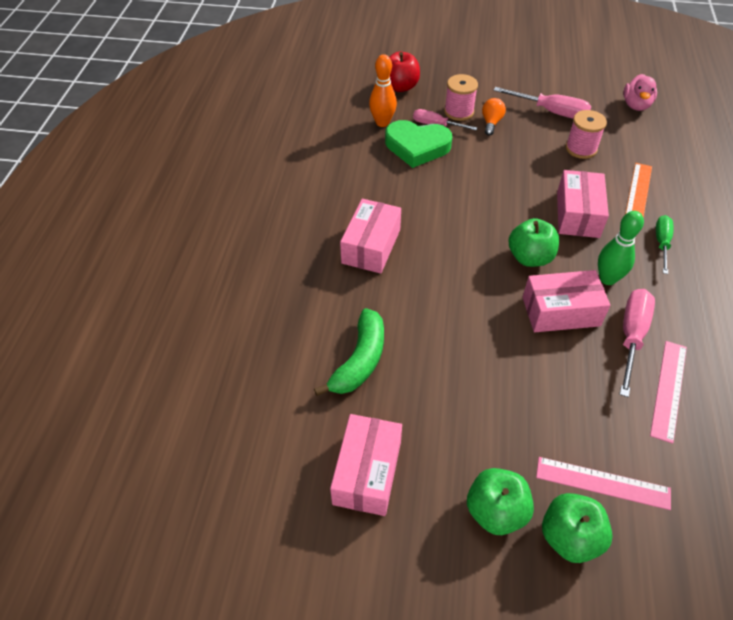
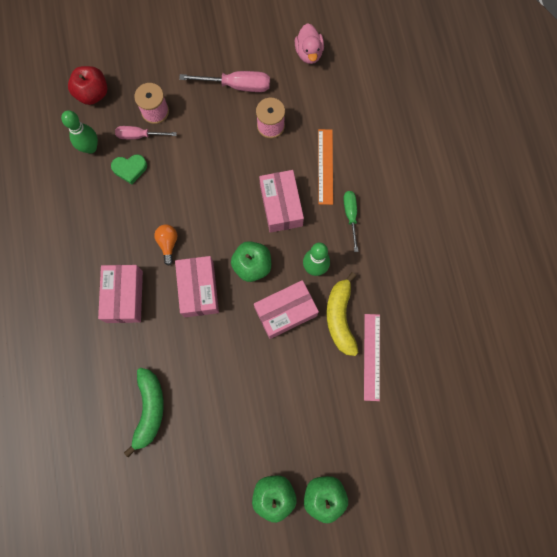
camera: 20 degrees left, 25 degrees up
pink box [330,414,402,516] -> pink box moved to [175,256,219,317]
orange bowling pin [369,54,397,127] -> green bowling pin [61,110,98,154]
green heart [385,120,452,168] -> green heart [111,154,147,184], size x0.57
orange light bulb [482,98,506,136] -> orange light bulb moved to [154,224,177,266]
pink ruler [536,457,671,510] -> none
pink screwdriver [620,289,655,397] -> yellow banana [326,272,358,356]

